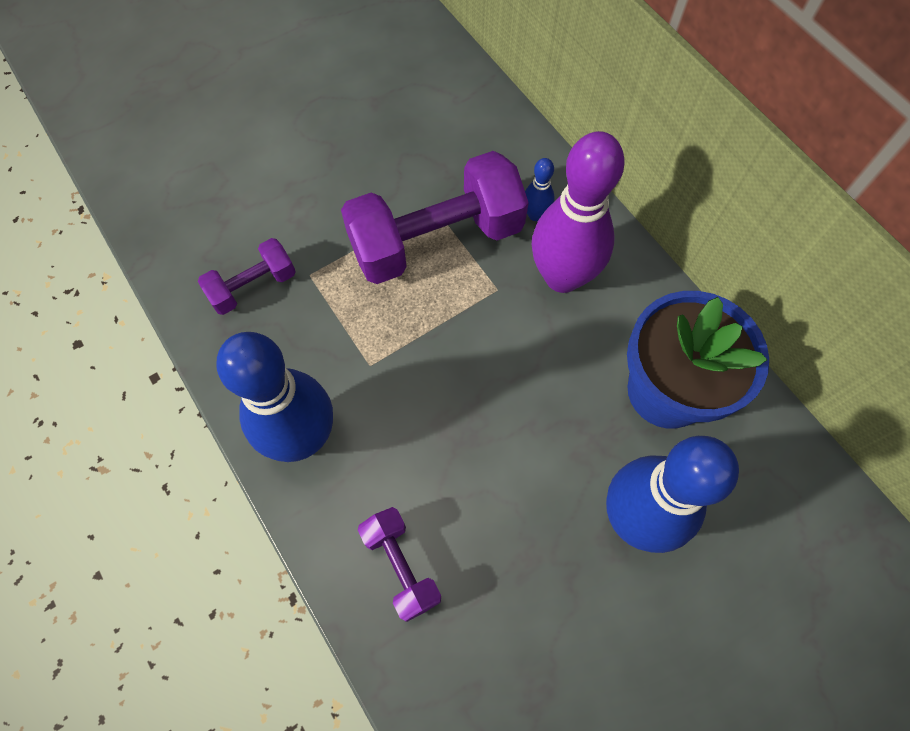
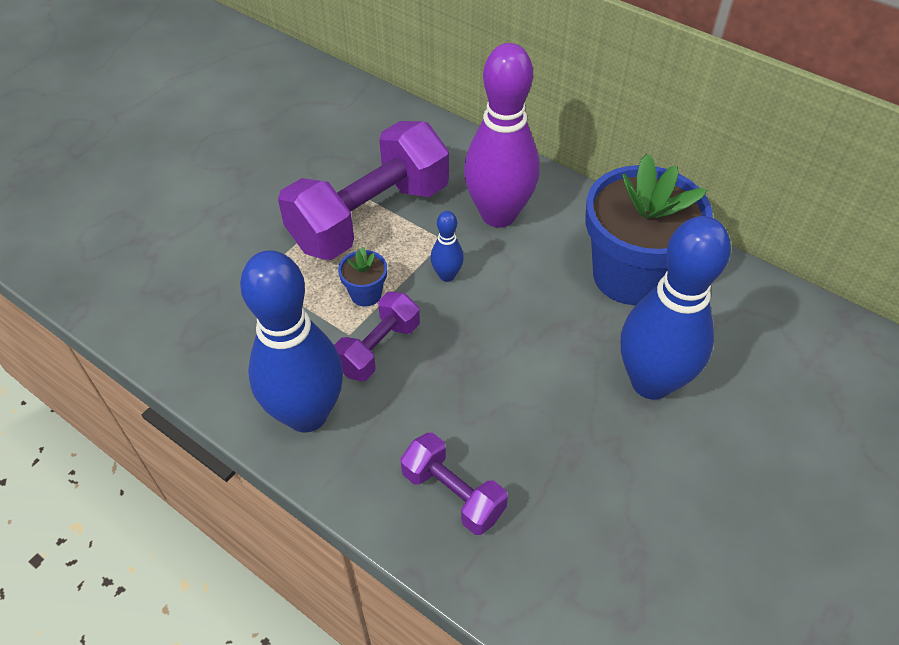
camera: 20 degrees left, 15 degrees down
purple dumbbell [198,238,296,315] -> purple dumbbell moved to [334,292,420,381]
blue bowling pin [525,158,555,221] -> blue bowling pin moved to [431,211,464,282]
none -> blue flower pot [338,247,387,306]

